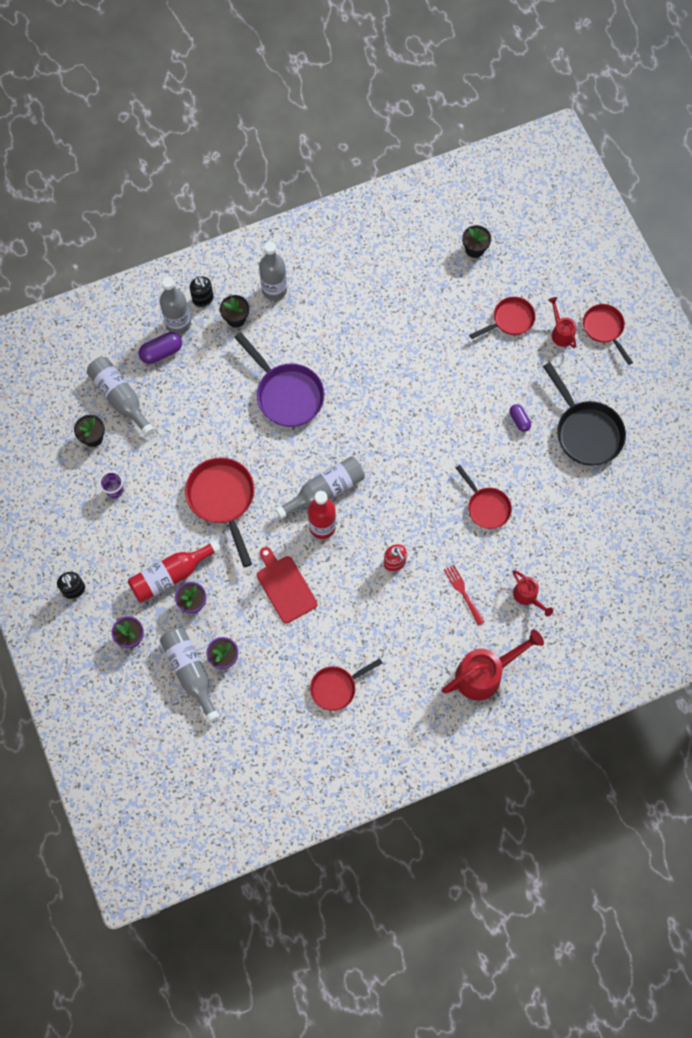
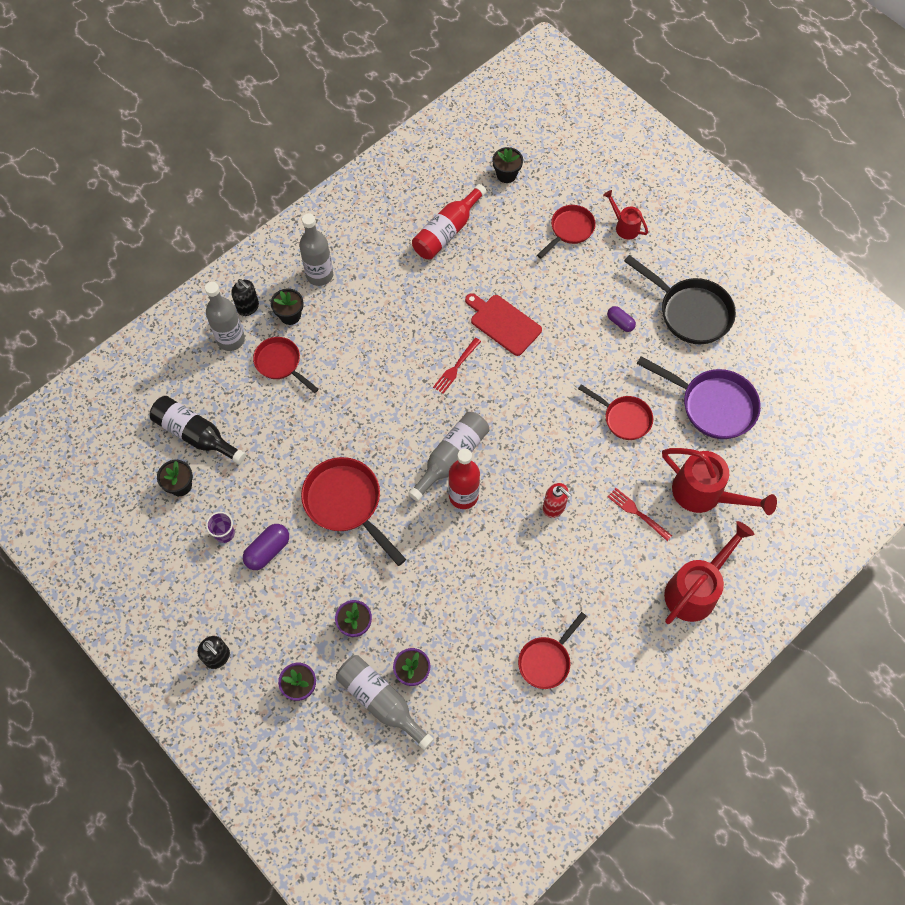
camera: 20 degrees left, 5 degrees down
grey bottle [87,357,154,436] -> black bottle [150,396,246,464]
red bottle [128,540,221,603] -> red bottle moved to [412,184,486,259]
purple capsule [139,332,182,364] -> purple capsule moved to [243,524,289,570]
purple pan [234,332,325,427] -> purple pan moved to [637,356,761,439]
red cutting board [257,547,317,623] -> red cutting board moved to [465,293,542,356]
red watering can [513,570,553,617] -> red watering can [662,448,777,515], size x1.85
red pan [583,304,633,365] -> red pan moved to [253,337,319,393]
none -> red fork [433,338,481,394]

